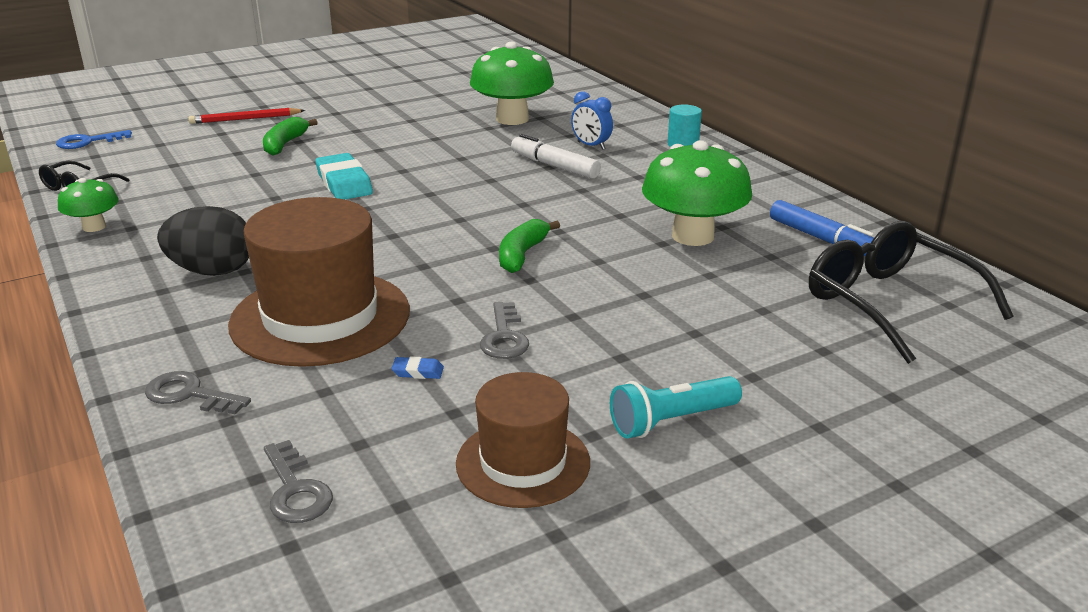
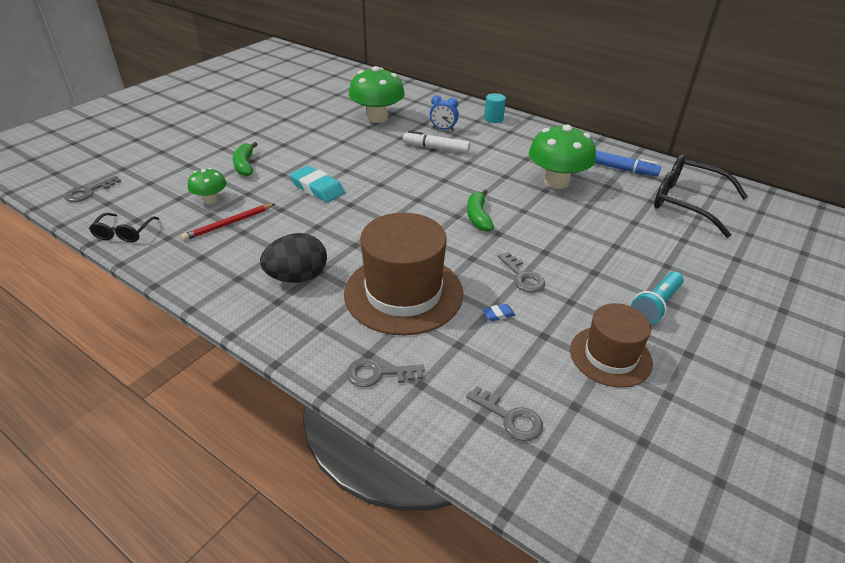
camera: 25 degrees left, 10 degrees up
blue key [56,130,132,149] -> grey key [64,176,121,202]
green mushroom [58,178,119,232] -> green mushroom moved to [188,168,227,204]
red pencil [188,108,305,124] -> red pencil moved to [182,204,275,241]

